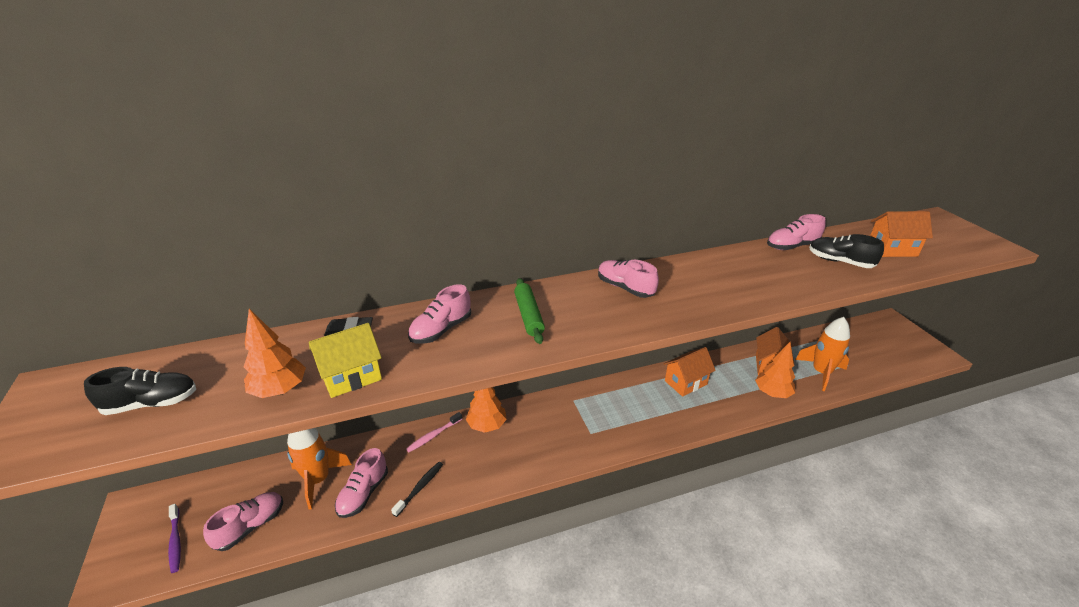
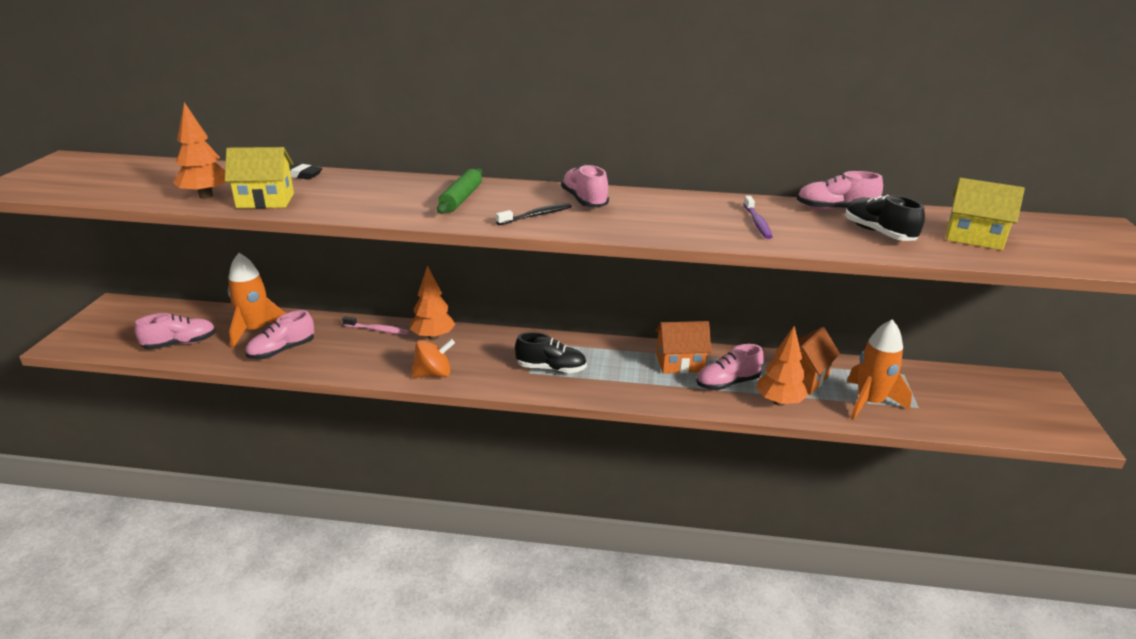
camera: 25 degrees right, 5 degrees down
black shoe [84,367,196,415] -> black shoe moved to [515,332,587,373]
purple toothbrush [168,504,181,573] -> purple toothbrush moved to [744,196,773,239]
black toothbrush [391,462,443,517] -> black toothbrush moved to [496,203,572,225]
pink toothbrush [406,412,462,452] -> pink toothbrush turned 150 degrees counterclockwise [342,316,409,335]
pink shoe [408,284,471,344] -> pink shoe moved to [696,344,764,390]
orange house [870,211,933,257] -> yellow house [946,178,1025,250]
none -> orange spinning top [411,339,455,378]

